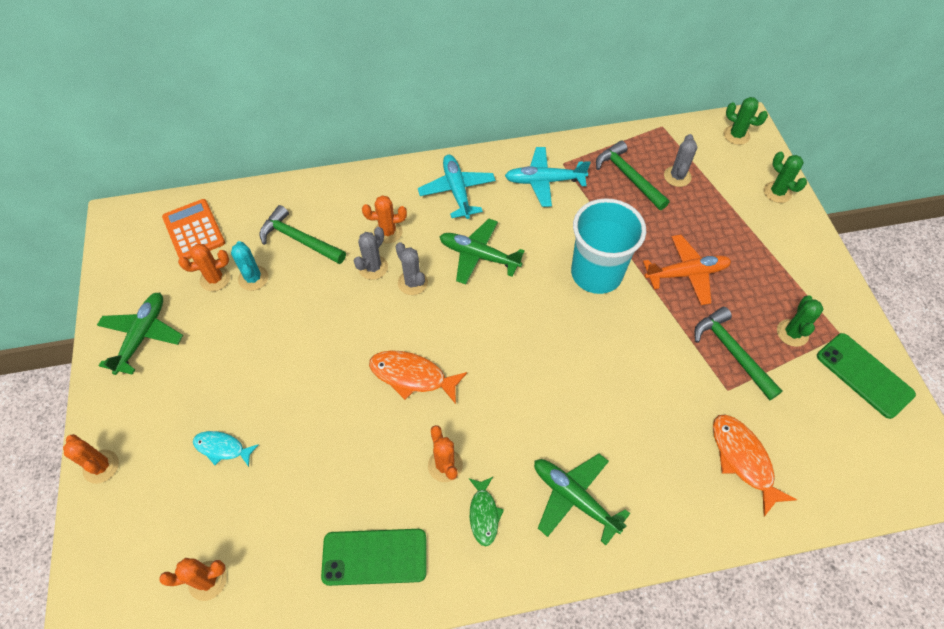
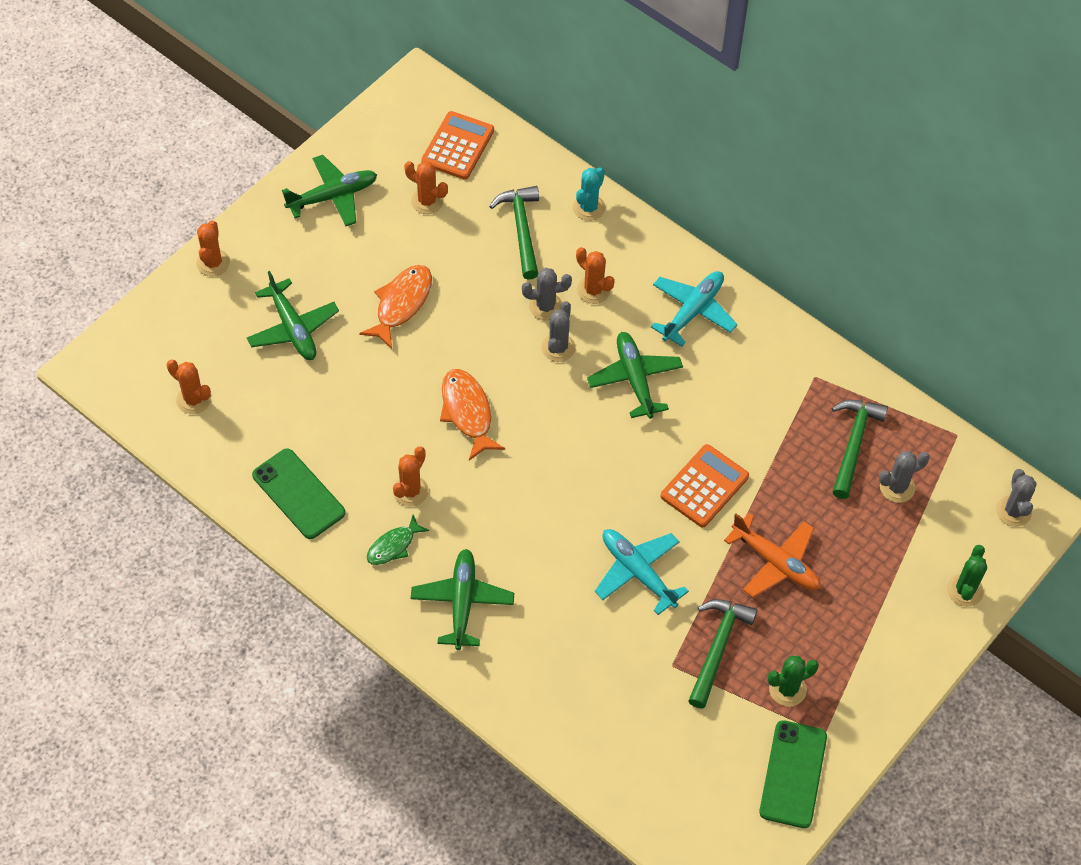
camera: 50 degrees right, 0 degrees up
turquoise fish [193,431,259,467] -> green plane [247,271,339,360]
turquoise cactus [231,241,269,291] -> turquoise cactus moved to [573,167,605,221]
turquoise plane [505,147,590,207] -> turquoise plane moved to [595,529,689,615]
turquoise cup [571,198,646,294] -> orange calculator [661,444,749,527]
orange fish [713,415,797,517] -> orange fish moved to [359,265,432,349]
green cactus [723,97,768,145] -> grey cactus [996,469,1037,527]

